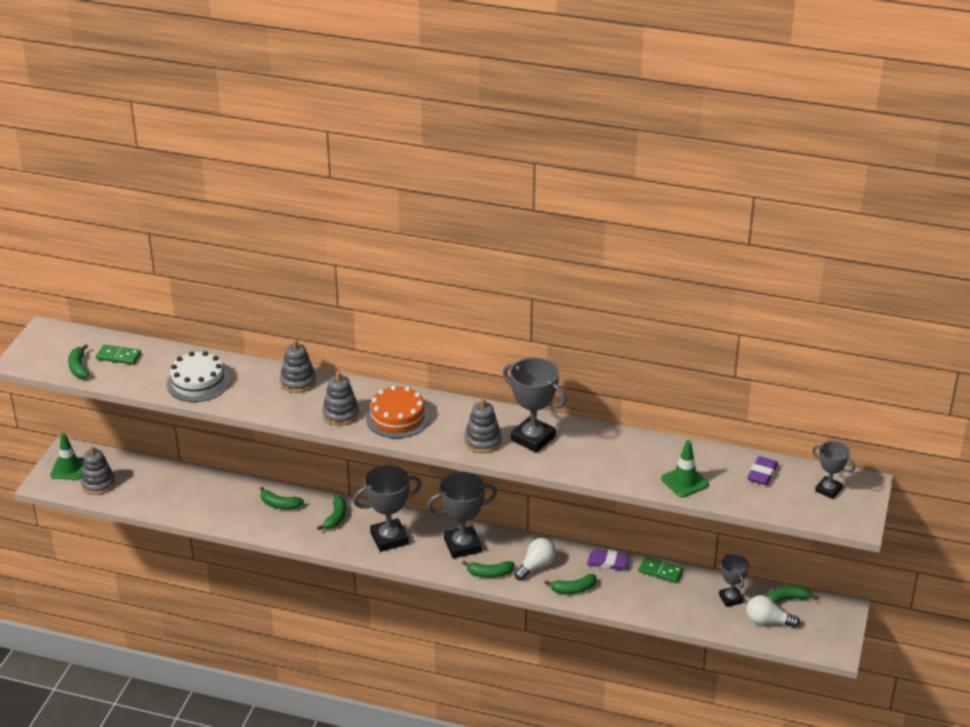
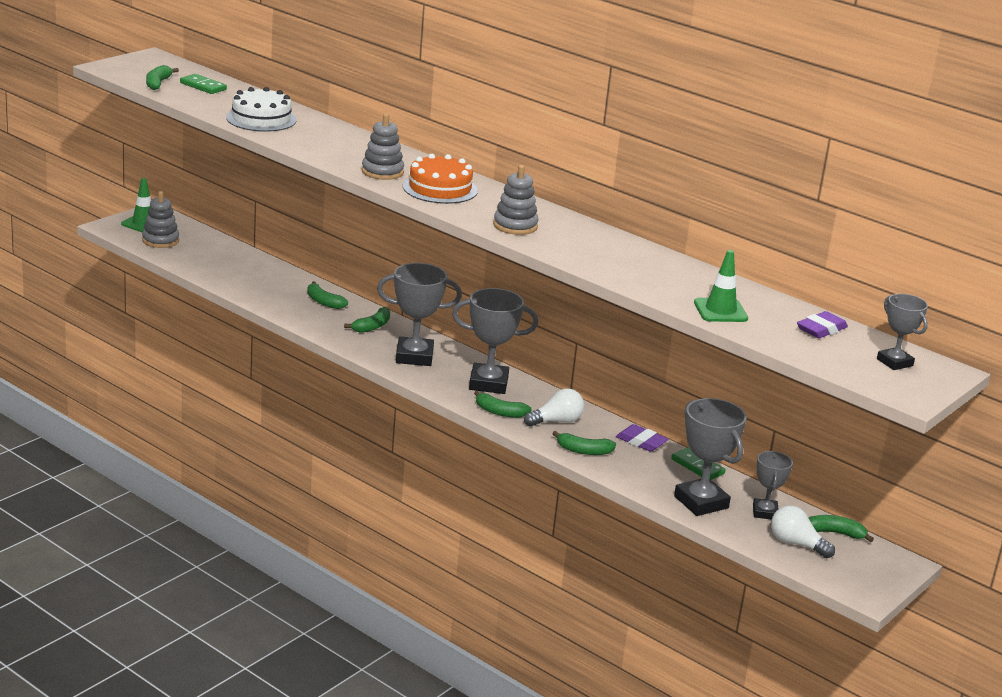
camera: 20 degrees right, 10 degrees down
grey stacking toy [280,339,316,393] -> none
grey trophy [503,357,566,453] -> grey trophy moved to [674,398,747,516]

